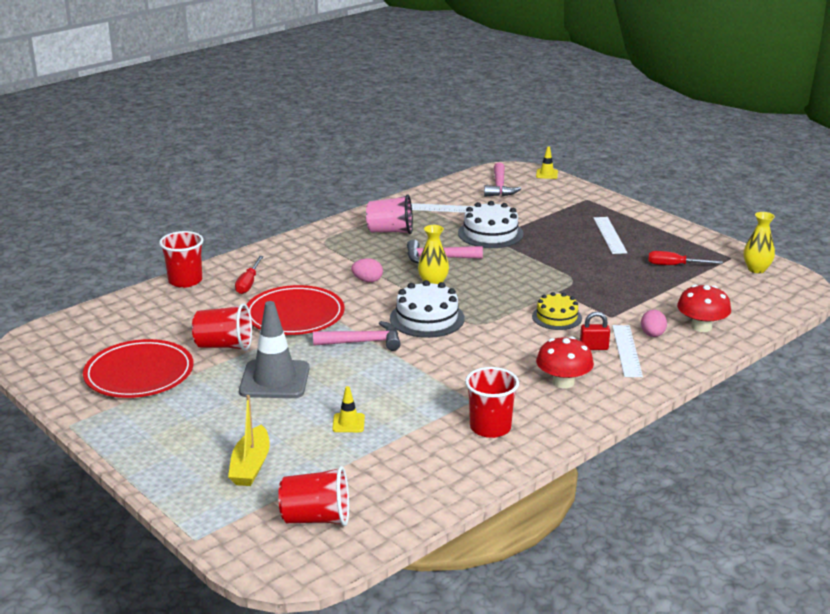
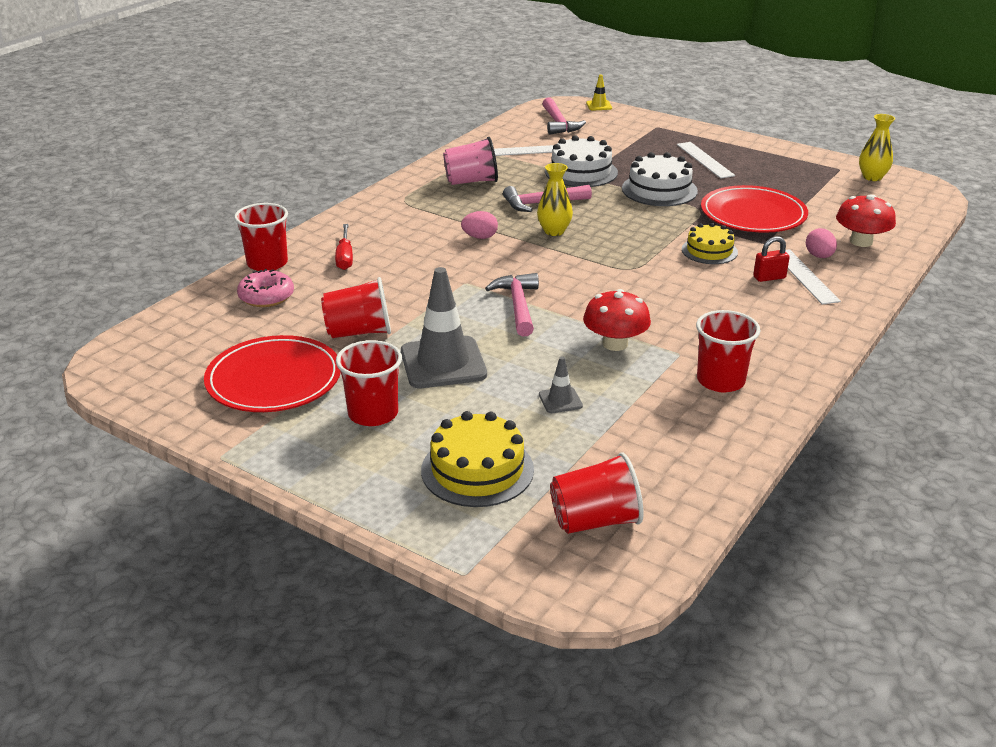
camera: 15 degrees left, 5 degrees up
yellow boat [228,395,270,486] -> yellow cake [421,411,534,507]
red plate [247,285,345,335] -> red plate moved to [701,185,808,233]
pink hammer [313,321,401,351] -> pink hammer turned 75 degrees counterclockwise [485,273,539,336]
yellow traffic cone [332,386,365,432] -> grey traffic cone [539,356,583,413]
white cake [390,280,465,338] -> white cake moved to [622,152,698,206]
red mushroom [536,336,594,388] -> red mushroom moved to [583,289,651,351]
red screwdriver [648,251,723,265] -> none
none -> pink donut [237,269,294,307]
none -> red cup [336,340,402,426]

